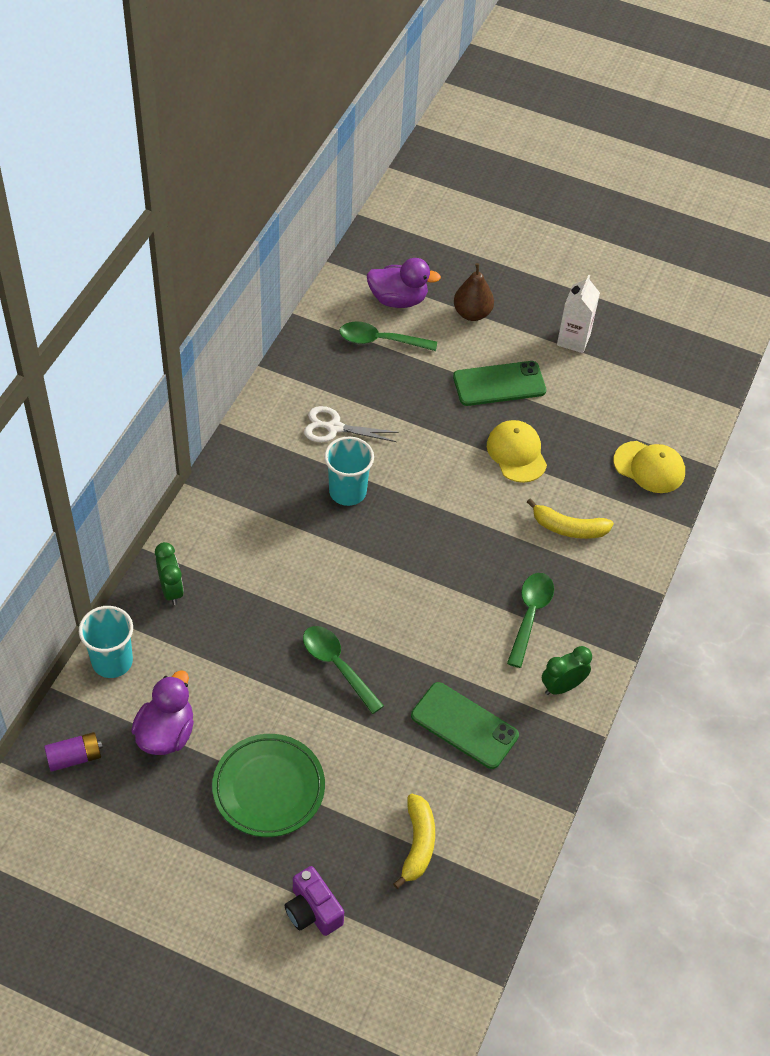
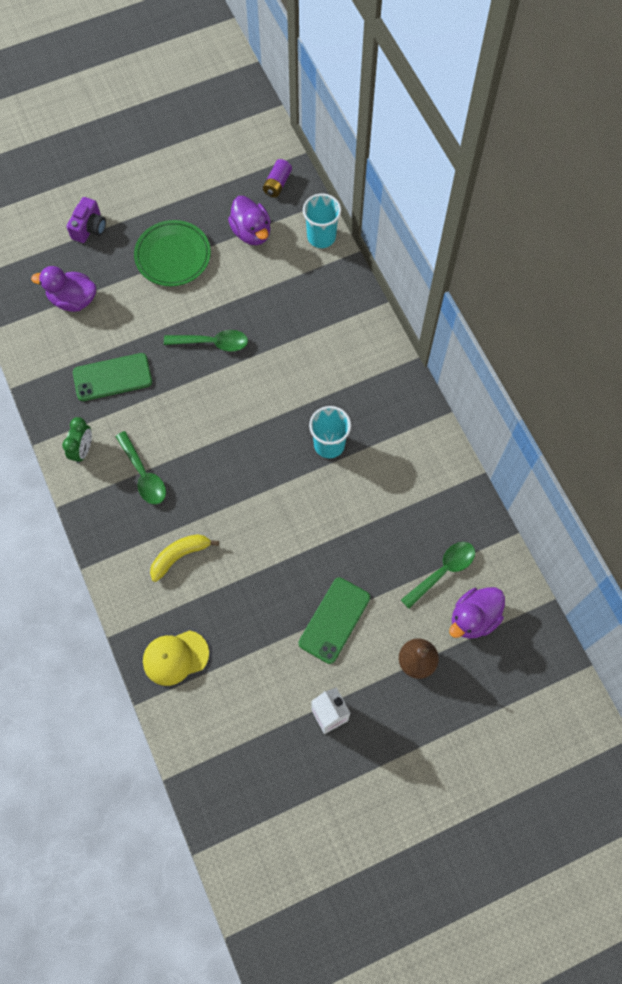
camera: 135 degrees right, 15 degrees up
green clock [155,542,184,605] -> none
purple camera [284,866,344,936] -> purple camera turned 105 degrees clockwise [66,197,106,243]
white scissors [304,406,399,442] -> none
yellow banana [393,794,435,889] -> purple duck [31,266,96,312]
yellow cap [487,420,547,483] -> none

